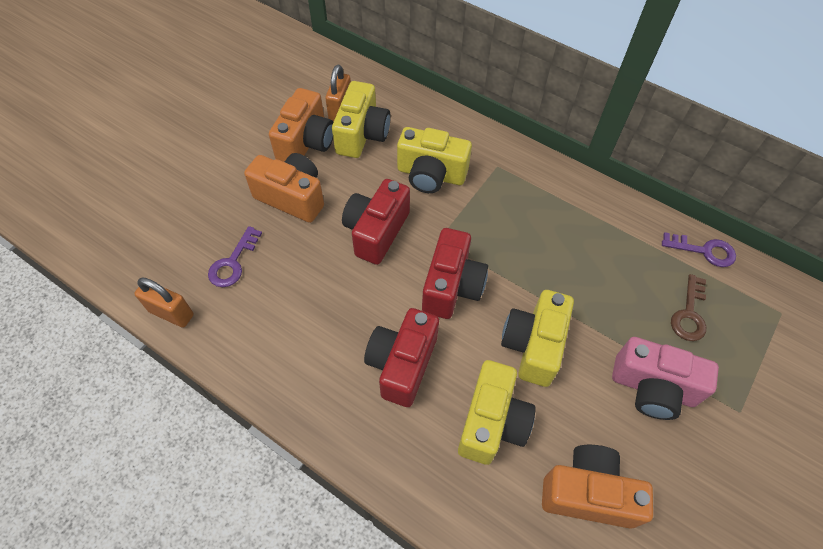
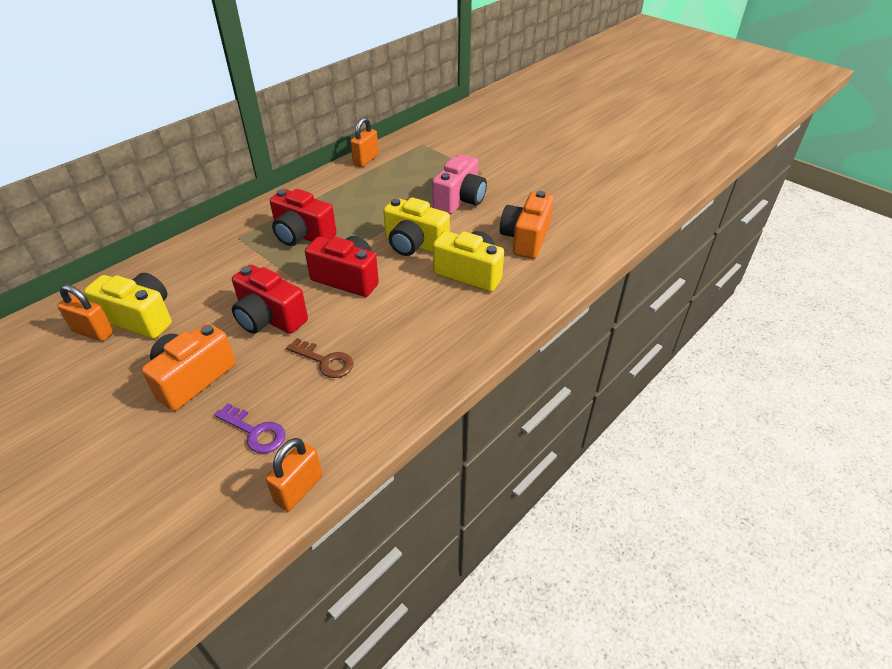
camera: 80 degrees left, 15 degrees down
orange camera [269,88,333,162] -> none
red camera [364,308,439,407] -> red camera moved to [270,189,337,246]
yellow camera [397,127,472,193] -> none
purple key [662,232,736,267] -> orange padlock [351,117,379,167]
brown key [671,274,706,341] -> brown key moved to [286,338,353,378]

